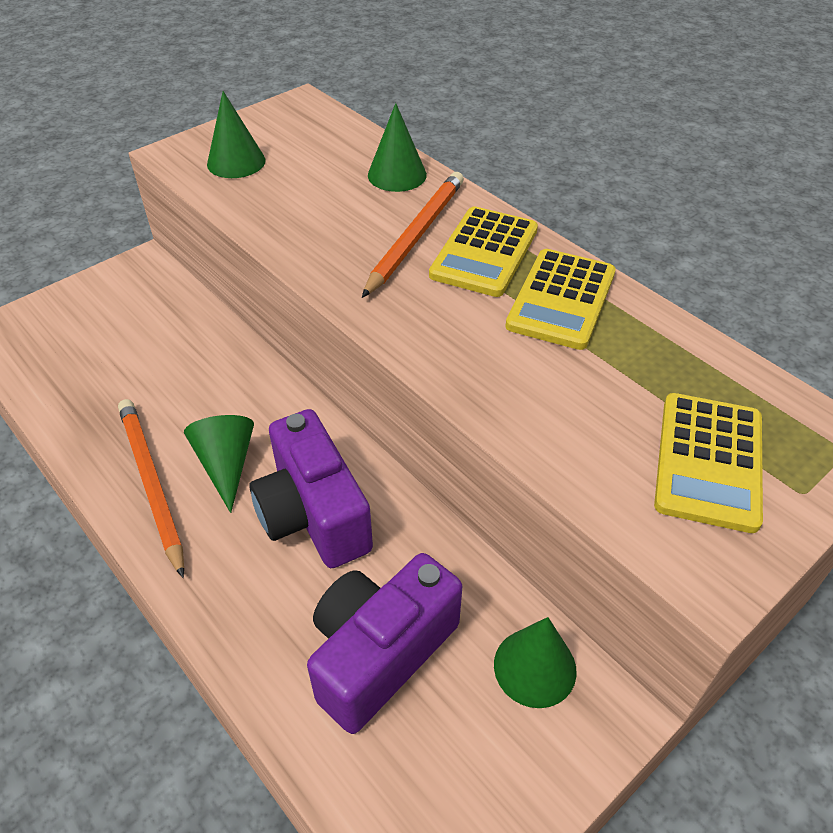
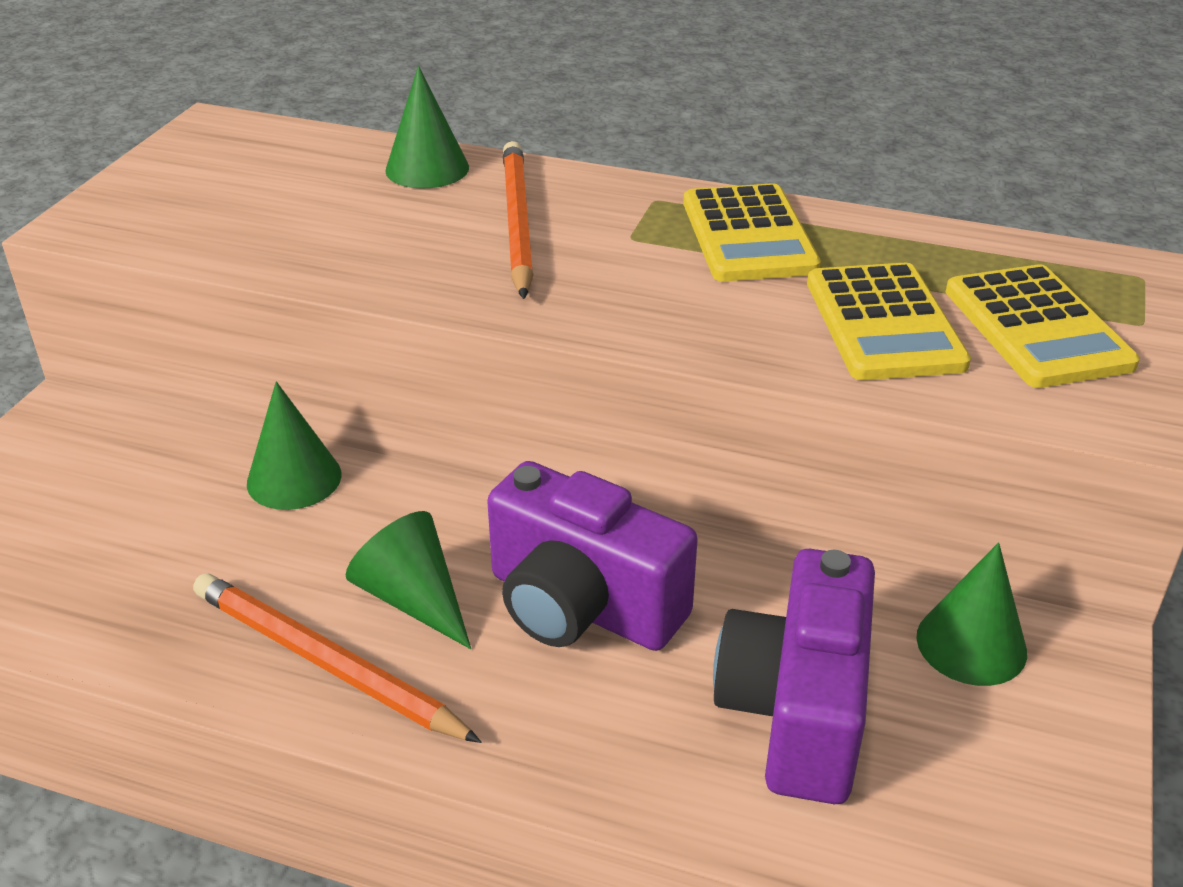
camera: 30 degrees left, 10 degrees down
green cone [207,91,265,178] -> green cone moved to [247,381,342,510]
yellow calculator [429,206,538,297] -> yellow calculator moved to [807,263,971,380]

